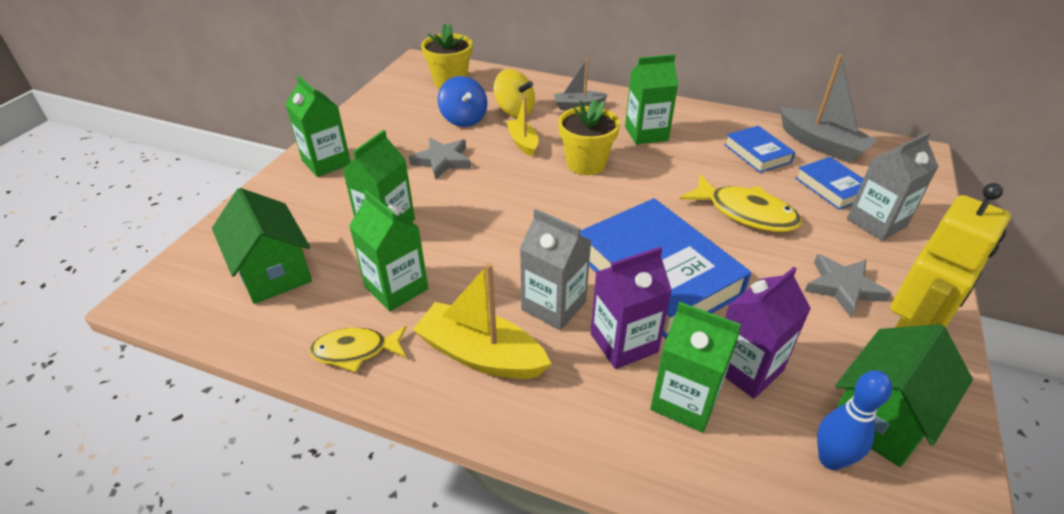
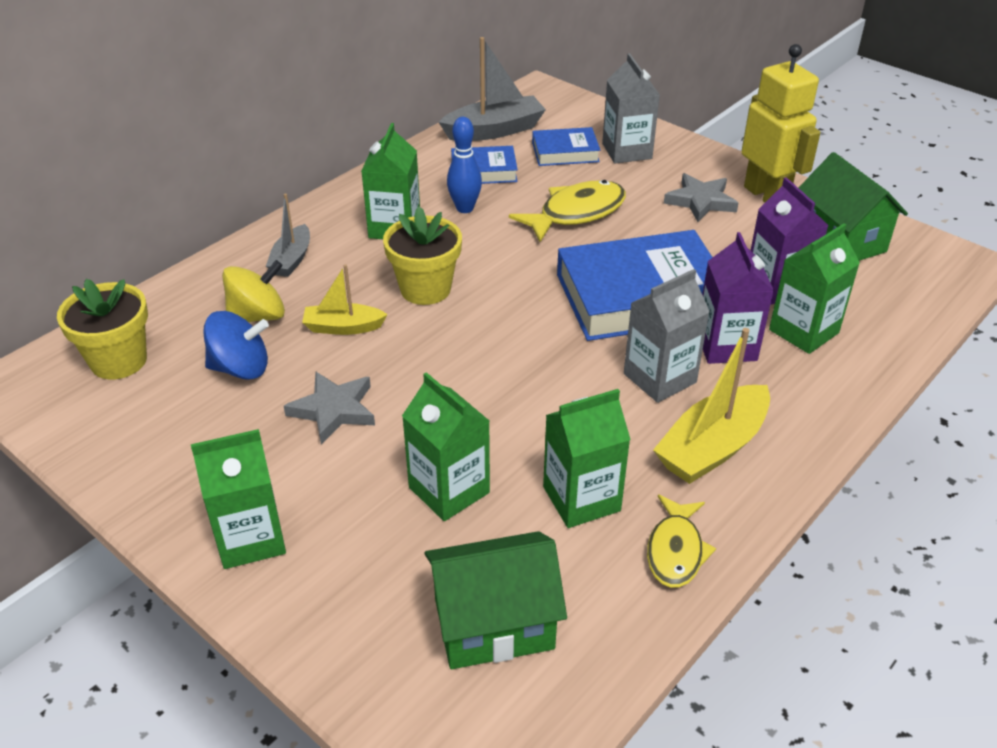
camera: 70 degrees left, 0 degrees up
blue bowling pin [817,370,892,470] -> blue bowling pin moved to [447,117,482,213]

